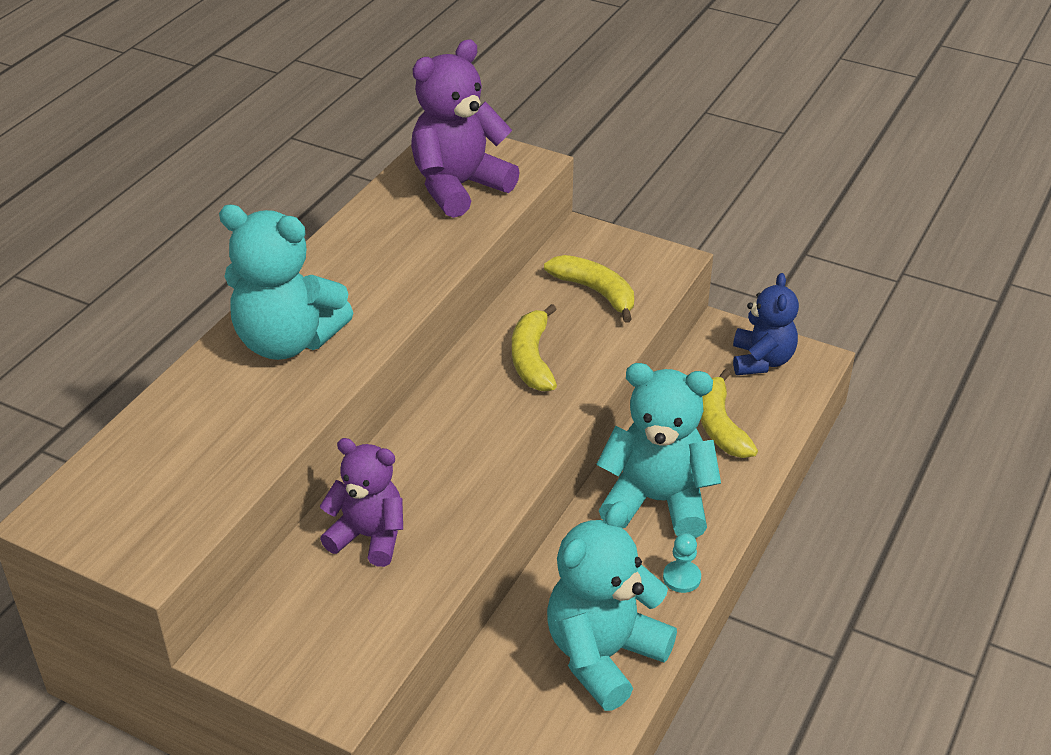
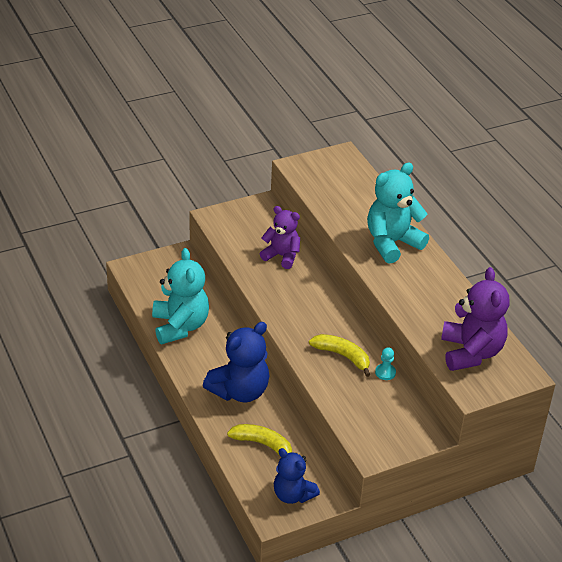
camera: 125 degrees right, 0 degrees up
purple teddy bear [320,438,403,567] -> purple teddy bear turned 120 degrees counterclockwise [260,206,300,269]
yellow banana [544,255,634,323] -> none
turquoise teddy bear [596,363,721,538] -> blue teddy bear [203,322,269,402]
turquoise pawn [663,533,701,593] -> turquoise pawn moved to [375,348,396,380]

